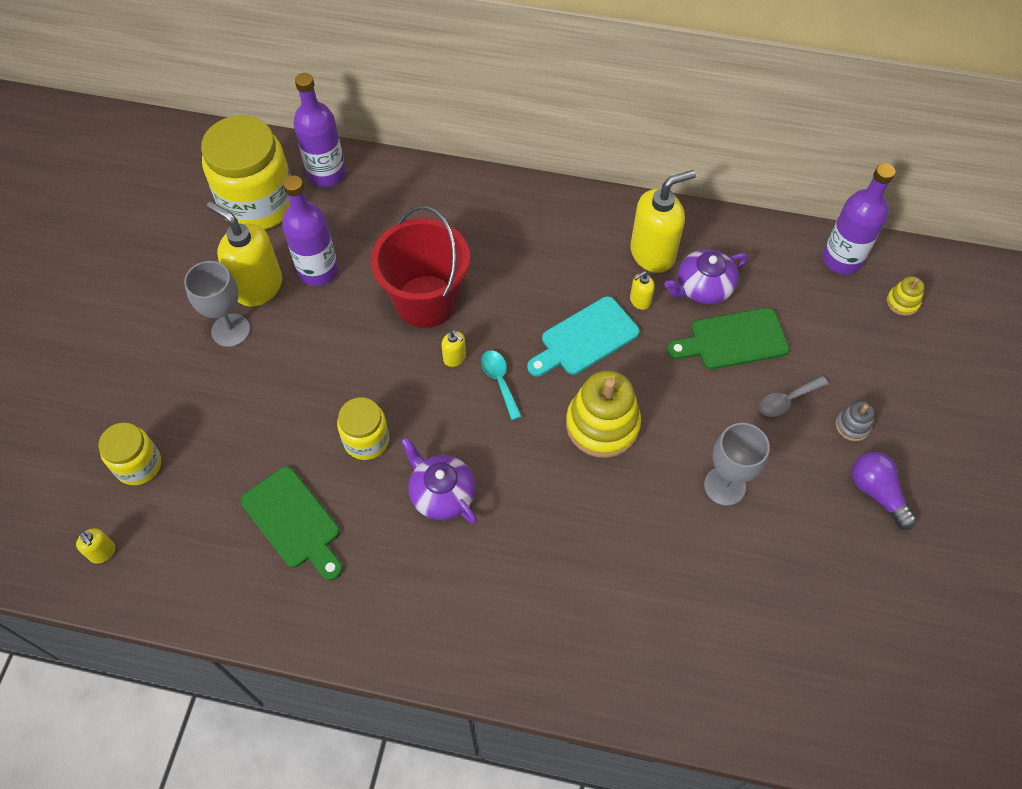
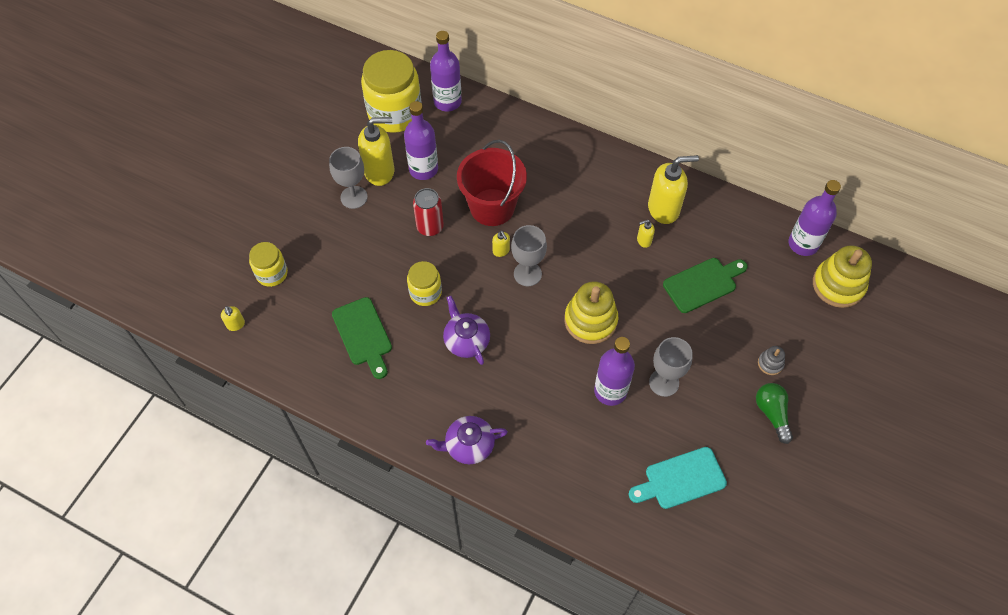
camera: 15 degrees right, 0 degrees up
yellow soap dispenser [207,201,282,307] -> yellow soap dispenser turned 120 degrees clockwise [358,117,394,186]
turquoise spoon [481,350,522,420] -> grey goblet [511,225,547,286]
turquoise cutting board [527,296,640,376] -> turquoise cutting board moved to [628,447,727,509]
purple teapot [664,249,748,304] -> purple teapot moved to [426,416,508,464]
green cutting board [667,308,789,369] -> green cutting board turned 150 degrees clockwise [663,258,747,313]
grey spoon [759,376,828,417] -> none
purple light bulb [852,452,917,530] -> green light bulb [756,383,793,444]
yellow stacking toy [886,276,925,316] -> yellow stacking toy [813,245,872,308], size x2.11
none -> red can [413,188,444,236]
none -> purple bottle [594,337,635,406]

